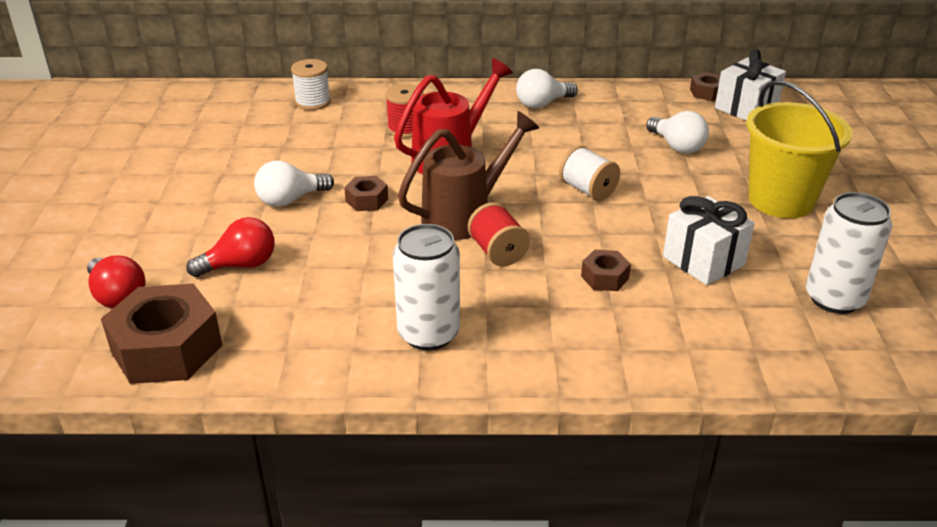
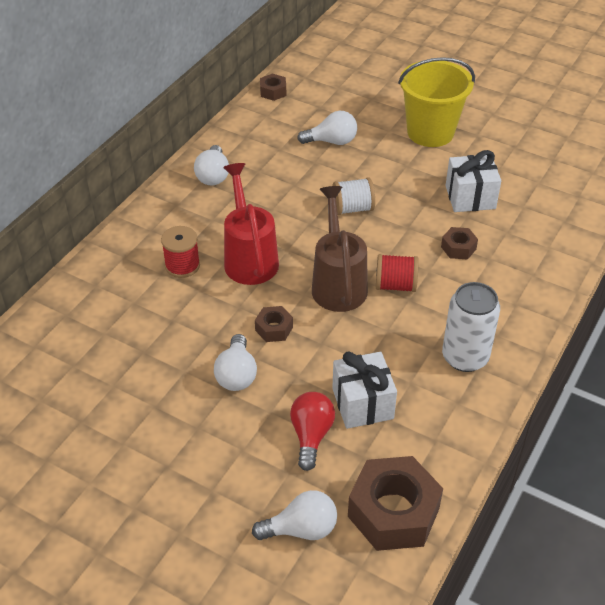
camera: 60 degrees left, 10 degrees up
red light bulb [87,255,145,308] -> white light bulb [252,490,337,540]
white spool [291,59,331,110] -> none
white gift [715,49,786,121] -> white gift moved to [332,351,397,429]
white can [806,192,892,314] -> none

